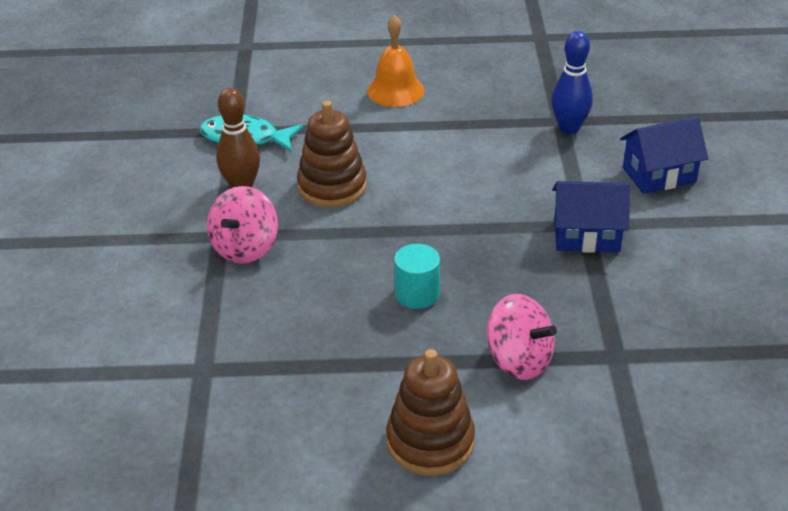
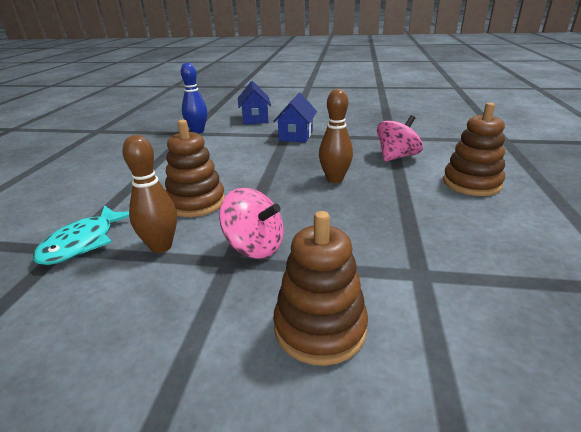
camera: 80 degrees left, 10 degrees down
orange bell [367,15,424,107] -> none
turquoise cylinder [394,244,440,309] -> brown bowling pin [319,89,353,183]
none -> brown stacking toy [273,211,368,366]

